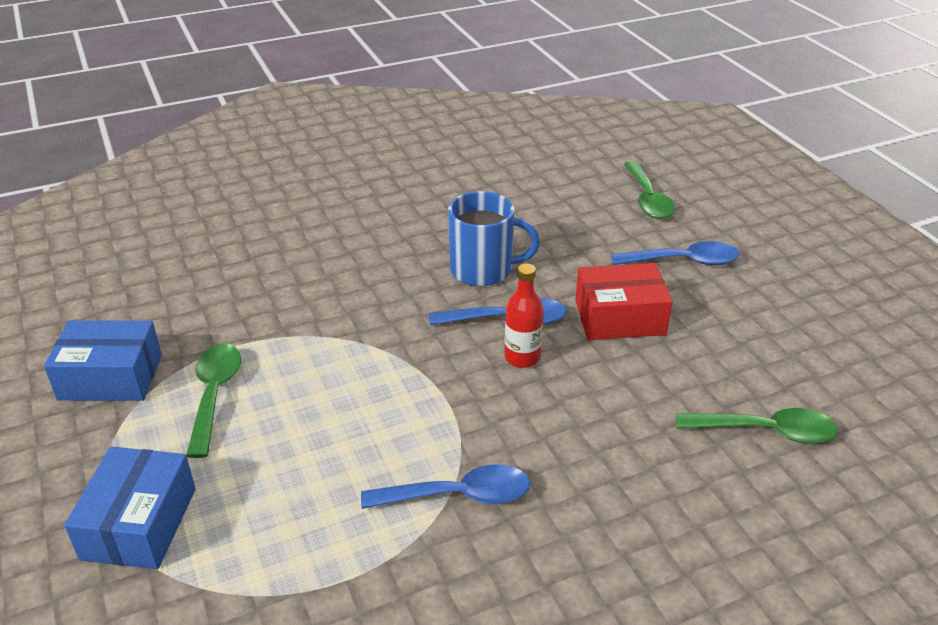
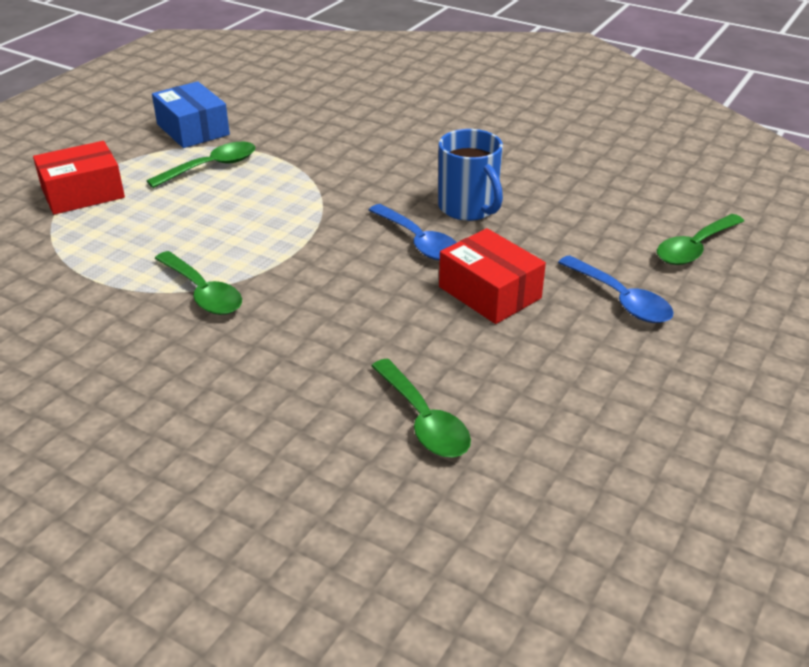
camera: 55 degrees right, 0 degrees up
blue box [64,447,196,569] -> red box [33,141,125,215]
blue spoon [361,464,530,509] -> green spoon [155,251,242,315]
red bottle [504,263,544,368] -> none

